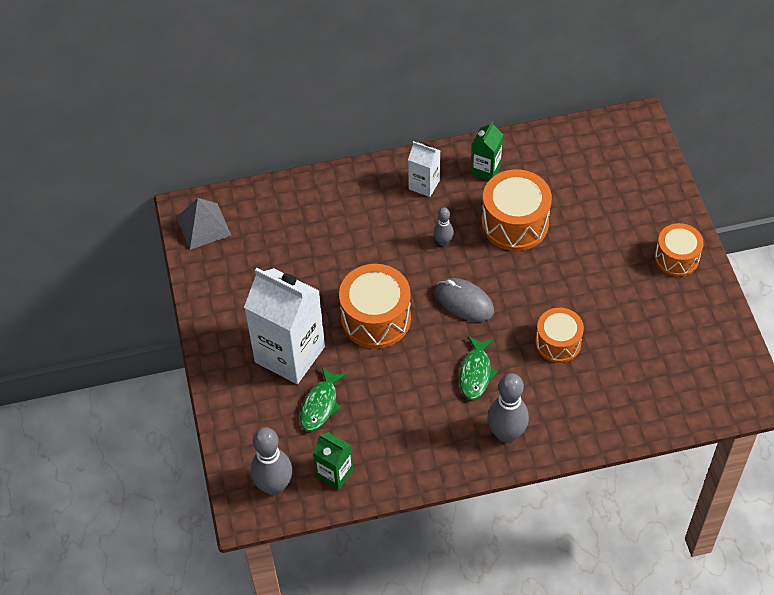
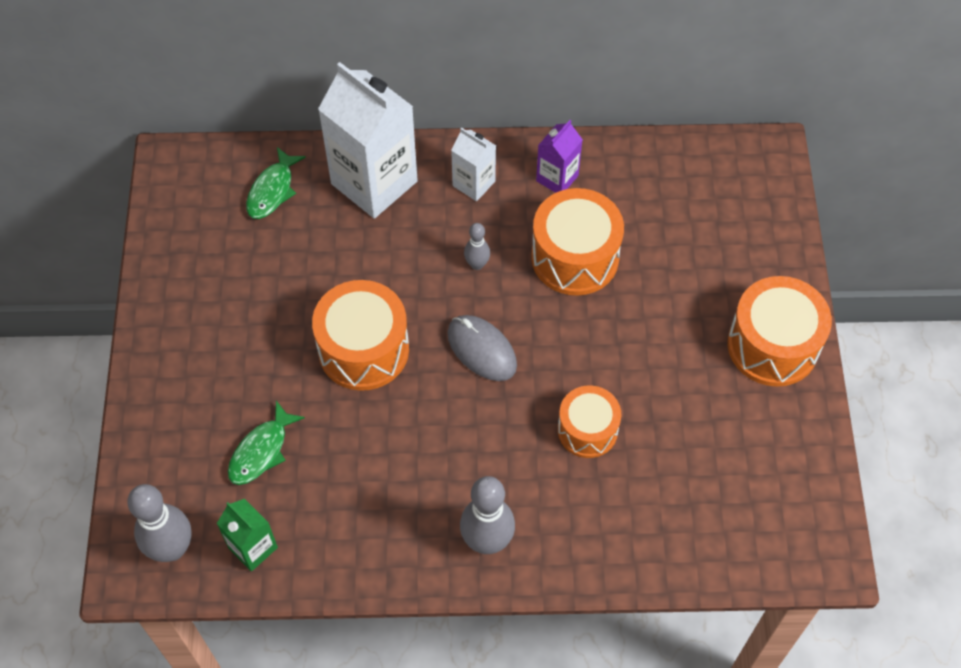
camera: 10 degrees right, 5 degrees up
grey pyramid [177,198,231,250] -> none
white carton [244,268,325,384] -> white carton moved to [318,62,418,219]
green fish [459,336,498,400] -> green fish moved to [246,147,306,219]
green carton [471,121,503,180] -> purple carton [536,120,583,193]
orange drum [655,223,704,277] -> orange drum [727,276,832,387], size x1.55

